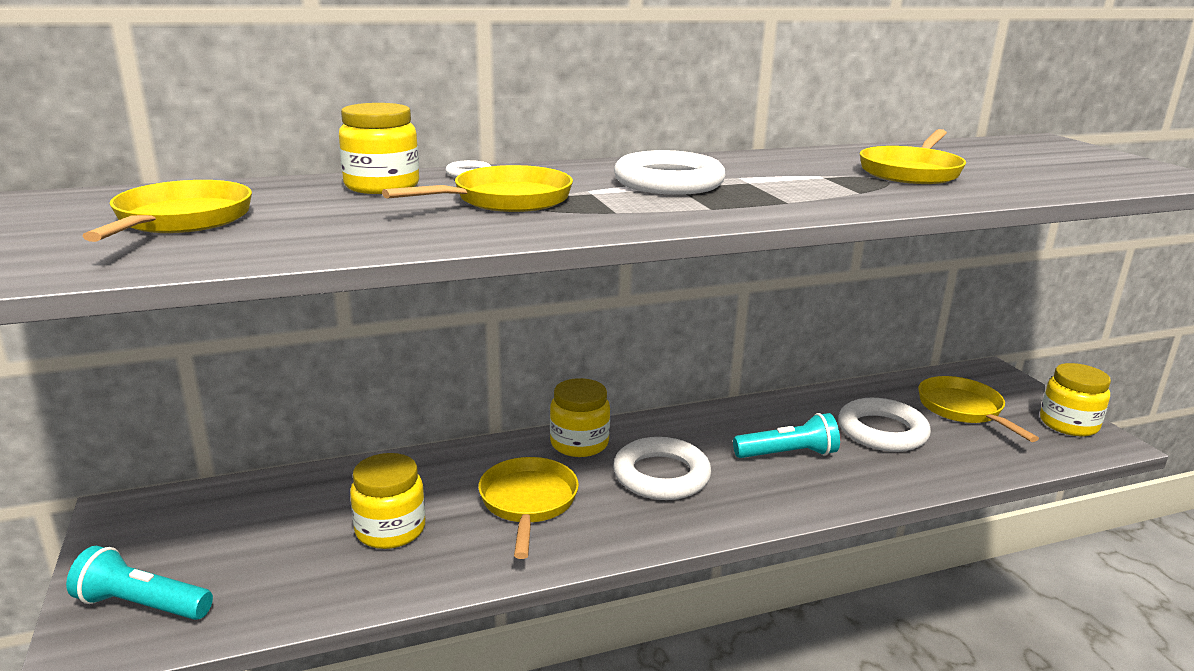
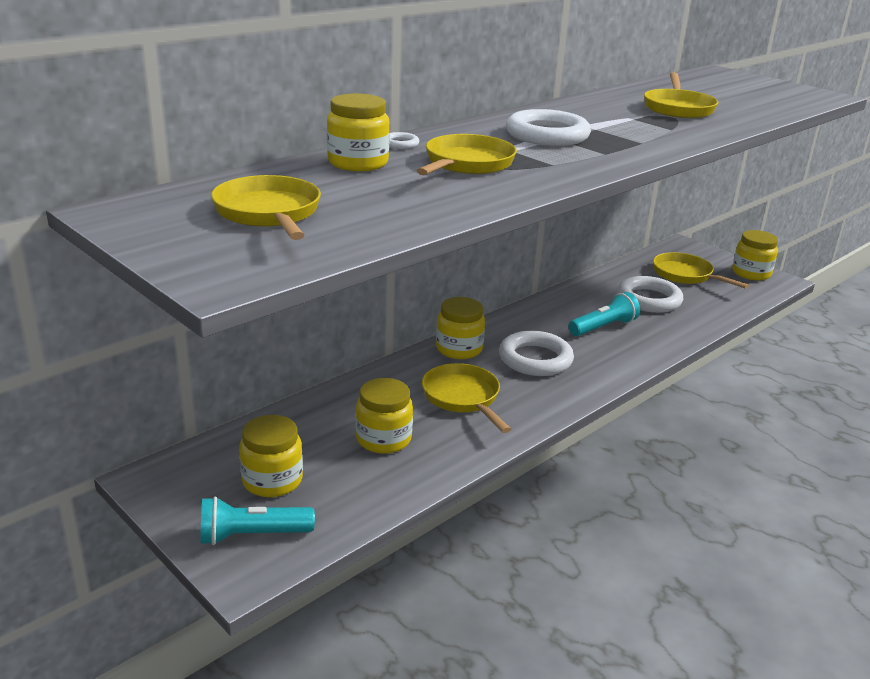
camera: 25 degrees left, 5 degrees up
none -> yellow jar [239,415,303,497]

